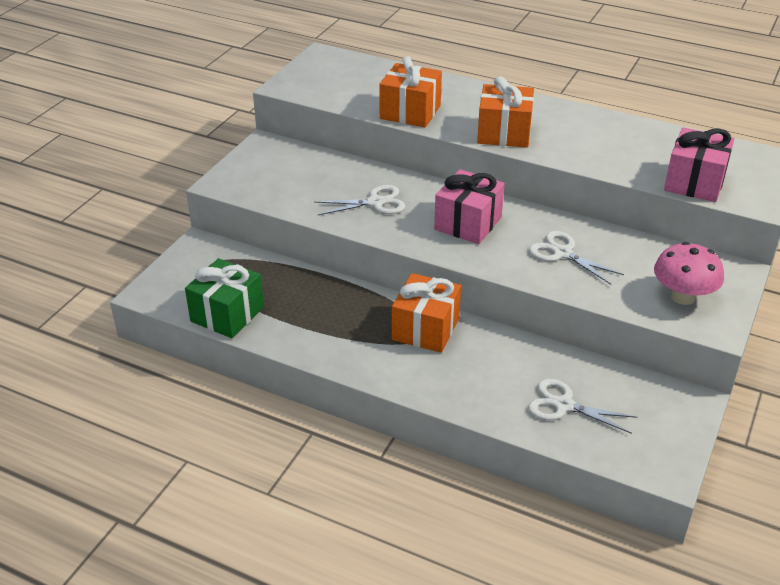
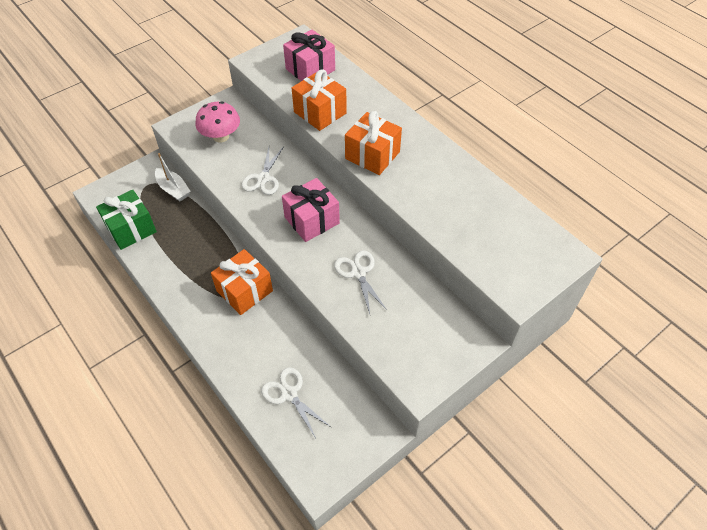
camera: 25 degrees right, 15 degrees up
white scissors [314,185,406,215] -> white scissors turned 90 degrees clockwise [242,147,283,195]
pink mushroom [654,242,724,305] -> pink mushroom moved to [195,101,240,142]
pink gift [664,127,734,202] -> pink gift moved to [283,29,335,81]
none -> white boat [155,153,191,201]

